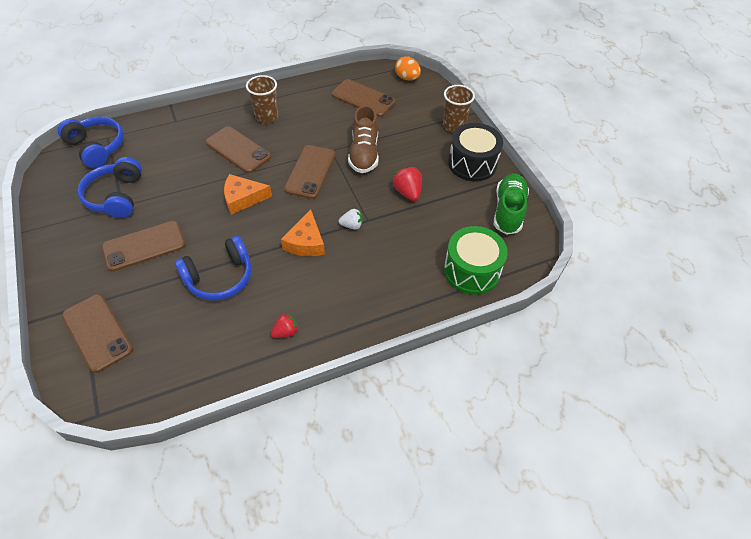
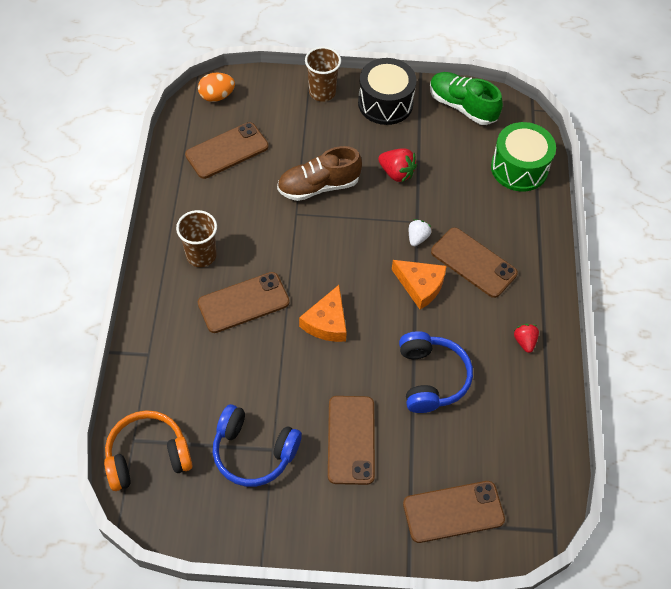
camera: 65 degrees left, 5 degrees up
blue headphones [58,116,124,168] -> orange headphones [104,410,193,491]
brown phone [284,145,335,199] -> brown phone moved to [431,227,518,298]
brown shoe [348,105,379,173] -> brown shoe turned 135 degrees clockwise [277,146,362,201]
red strawberry [393,167,422,201] -> red strawberry turned 150 degrees counterclockwise [378,148,417,182]

